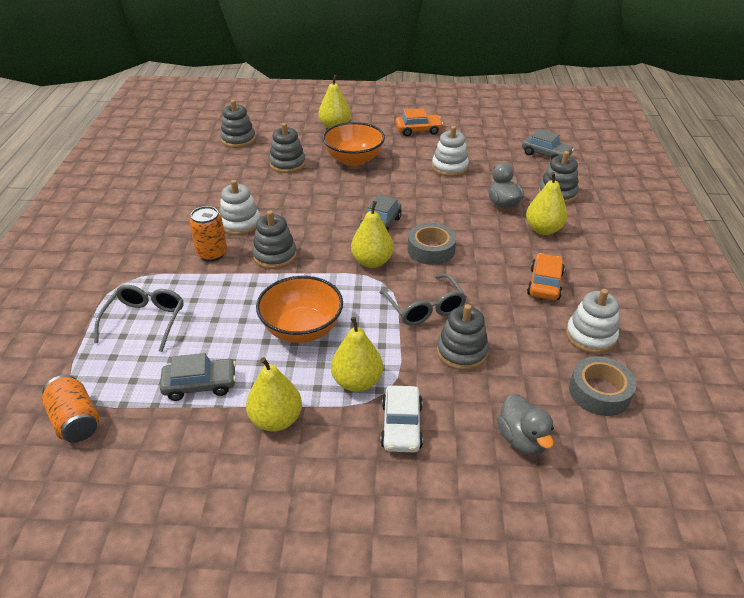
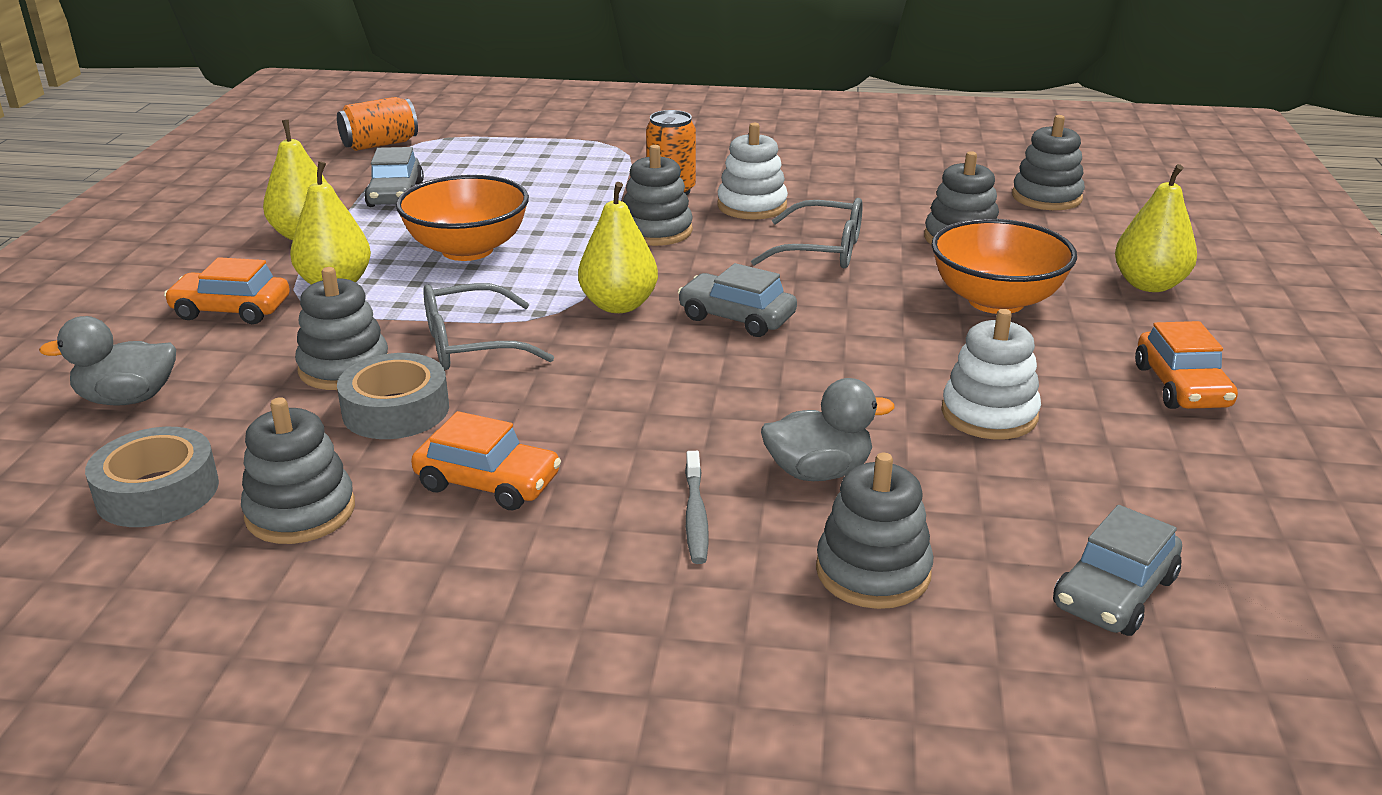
camera: 95 degrees right, 10 degrees down
grey glasses [94,285,184,352] -> grey glasses moved to [751,198,863,268]
white car [380,385,423,452] -> orange car [164,257,290,324]
grey tape [408,223,456,265] -> grey tape moved to [337,353,449,439]
yellow pear [526,172,568,235] -> grey toothbrush [685,451,709,564]
white stacking toy [566,289,619,354] -> grey stacking toy [241,397,355,544]

